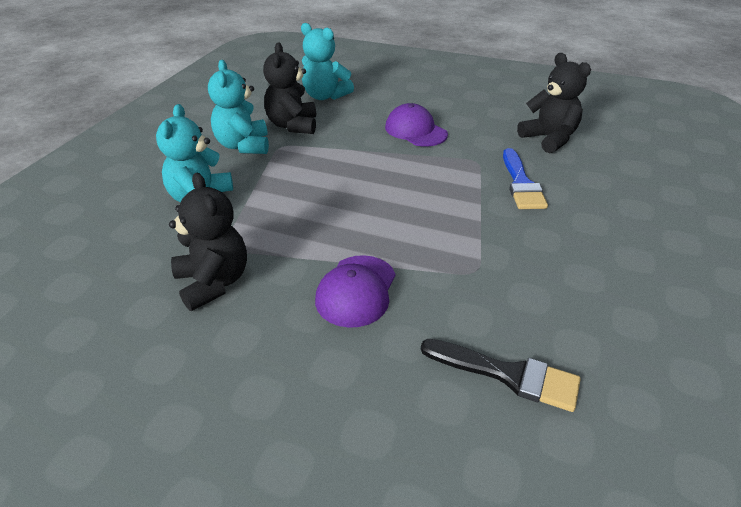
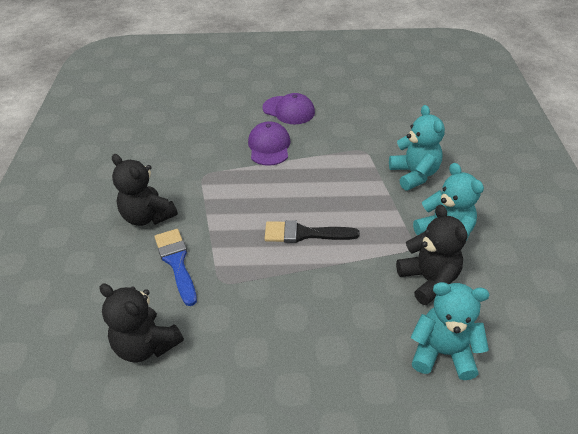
camera: 160 degrees right, 5 degrees up
black teddy bear [169,173,247,311] -> black teddy bear moved to [112,154,178,226]
purple cap [385,103,448,146] -> purple cap moved to [262,93,315,124]
black brush [421,339,581,412] -> black brush moved to [265,220,360,243]

